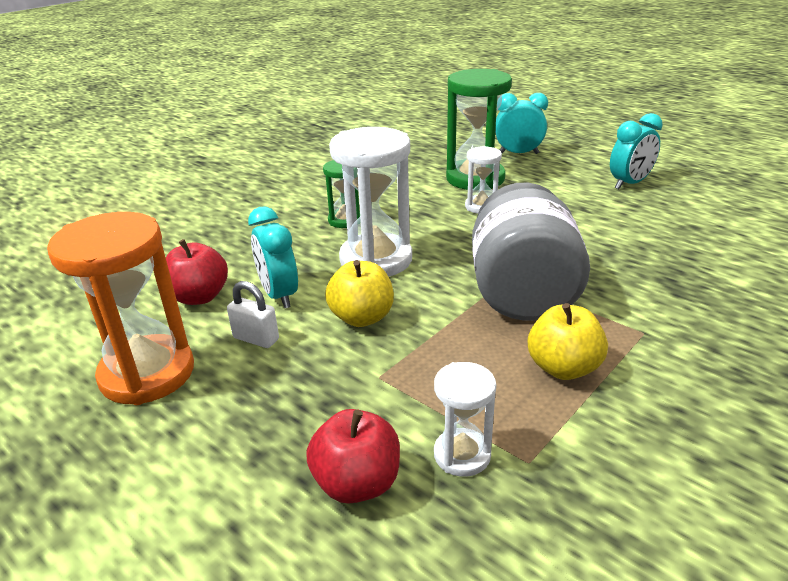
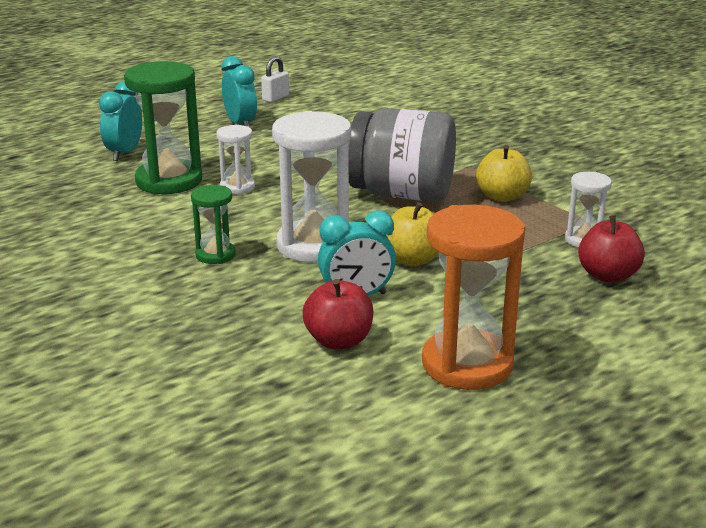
camera: 80 degrees left, 5 degrees down
white padlock [227,281,279,348] -> white padlock moved to [261,56,289,103]

